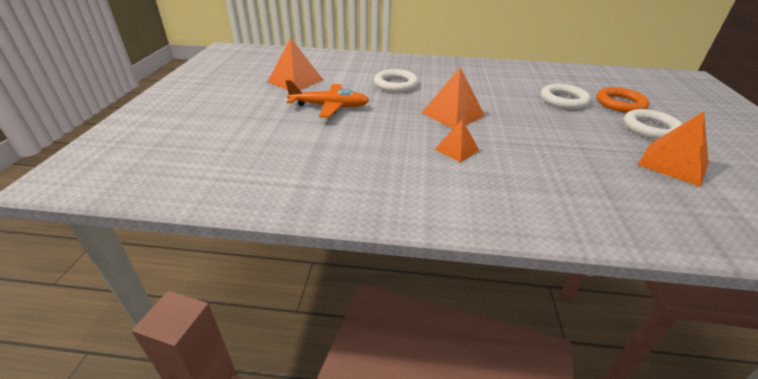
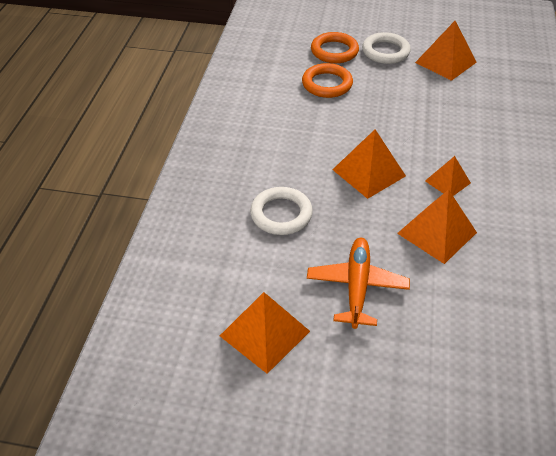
camera: 85 degrees left, 10 degrees up
white ring [541,84,591,109] -> orange ring [302,63,353,98]
none -> orange pyramid [397,189,477,264]

